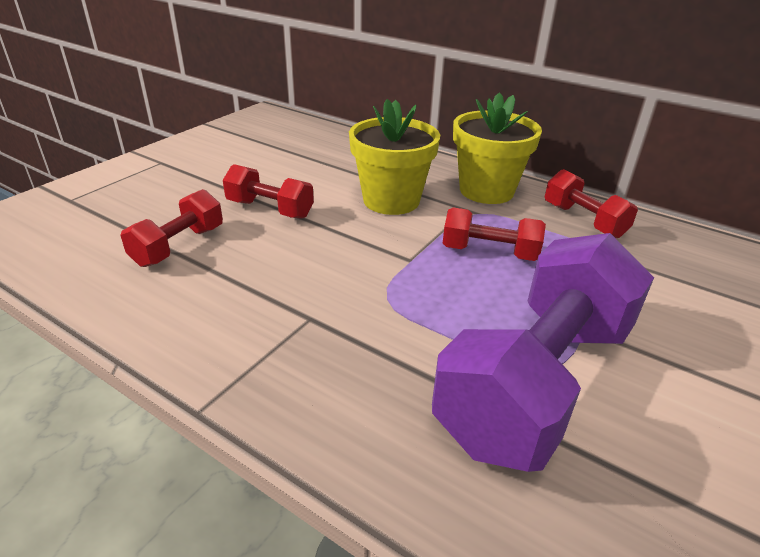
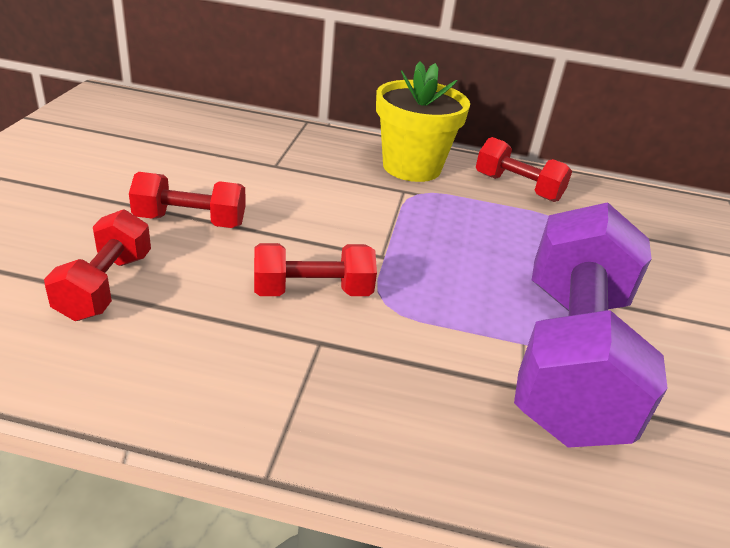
camera: 25 degrees left, 0 degrees up
yellow flower pot [349,99,440,215] -> none
red dumbbell [443,207,546,261] -> red dumbbell moved to [254,243,377,296]

